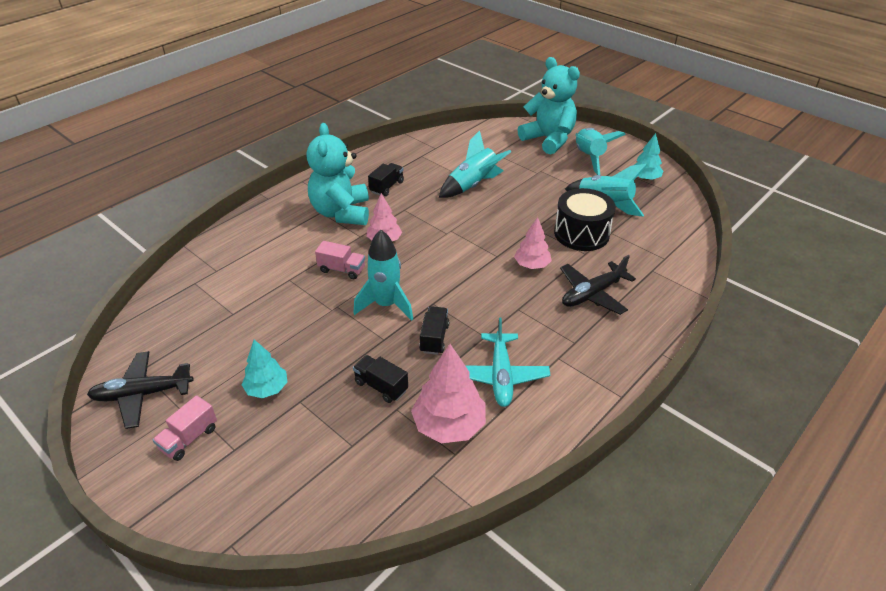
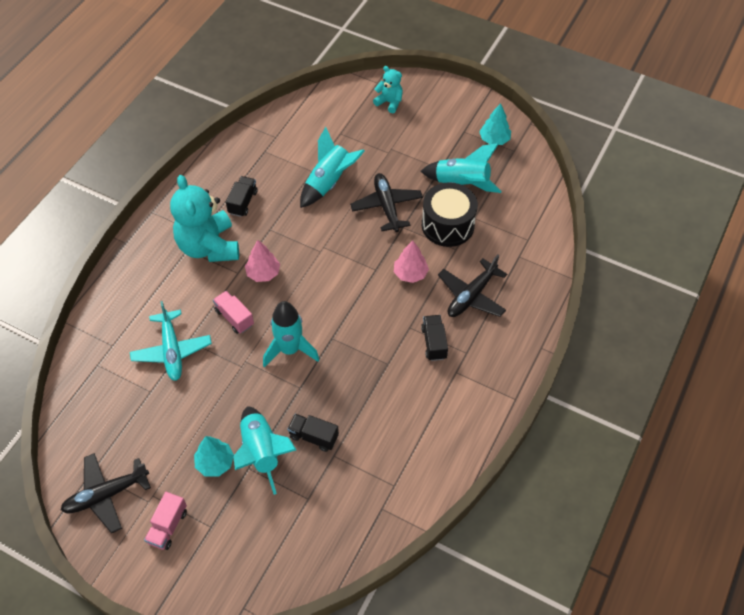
camera: 15 degrees left, 15 degrees up
pink truck [315,241,365,279] -> pink truck turned 135 degrees counterclockwise [213,291,254,334]
pink tree [411,344,486,443] -> none
black truck [419,306,450,355] -> black truck moved to [421,315,448,361]
turquoise plane [466,317,550,407] -> turquoise plane moved to [130,301,212,381]
turquoise teddy bear [517,57,580,155] -> turquoise teddy bear [373,66,403,113], size x0.50
turquoise rocket [575,128,626,175] -> turquoise rocket moved to [234,406,296,495]
none -> black plane [350,173,423,232]

